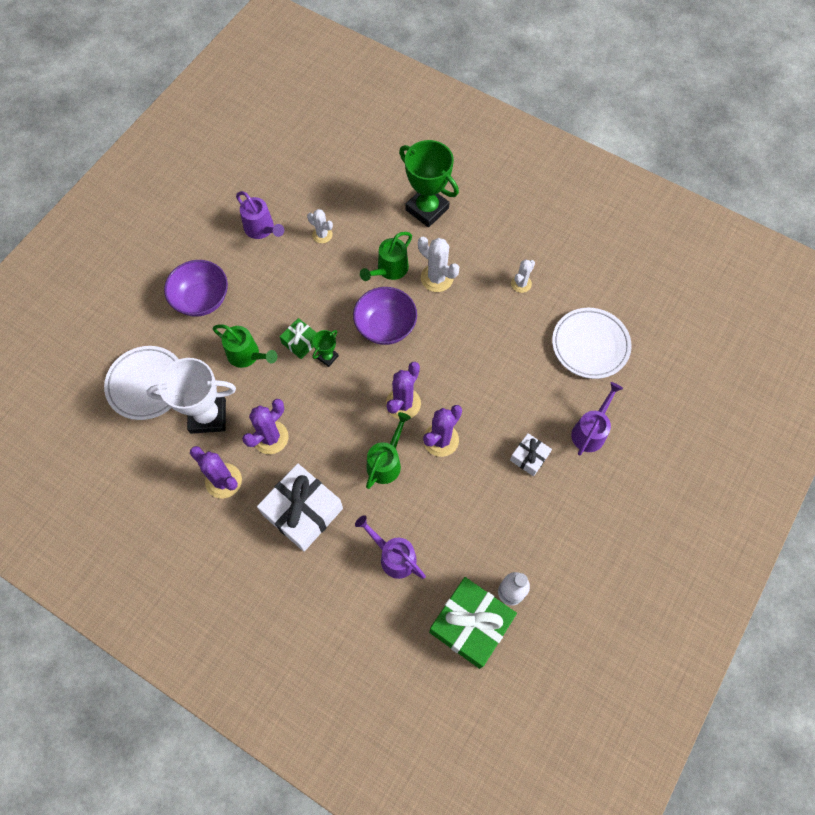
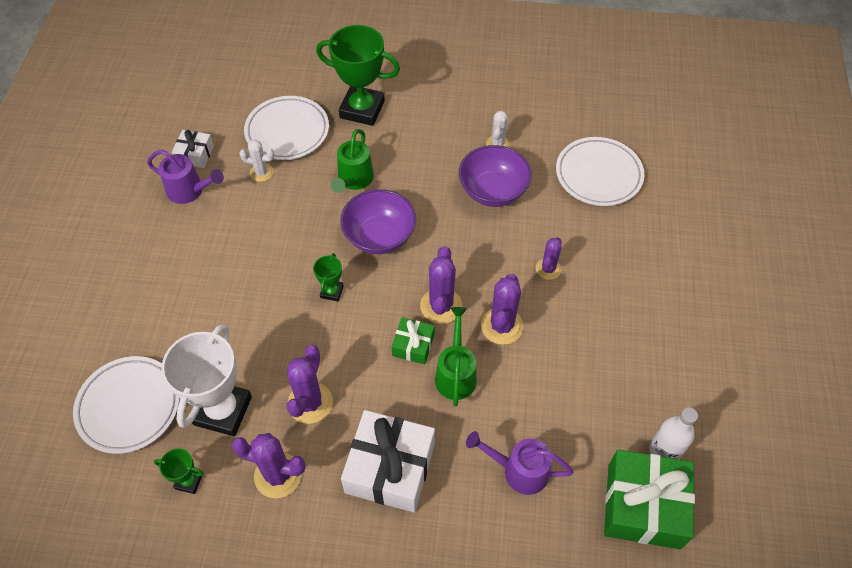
camera: 25 degrees left, 10 degrees down
white trophy [147,358,236,434] -> white trophy turned 45 degrees counterclockwise [161,324,252,436]
purple bowl [164,260,228,317] -> purple bowl moved to [459,145,532,207]
green watering can [213,324,277,368] -> none
green gift [280,318,317,359] -> green gift moved to [392,317,435,364]
white cactus [418,237,459,292] -> none
white gift [510,433,552,476] -> white gift moved to [172,130,214,168]
purple watering can [571,382,623,455] -> none
none -> green trophy [154,448,204,494]
none -> white plate [244,96,329,160]
none -> purple cactus [536,237,561,280]

